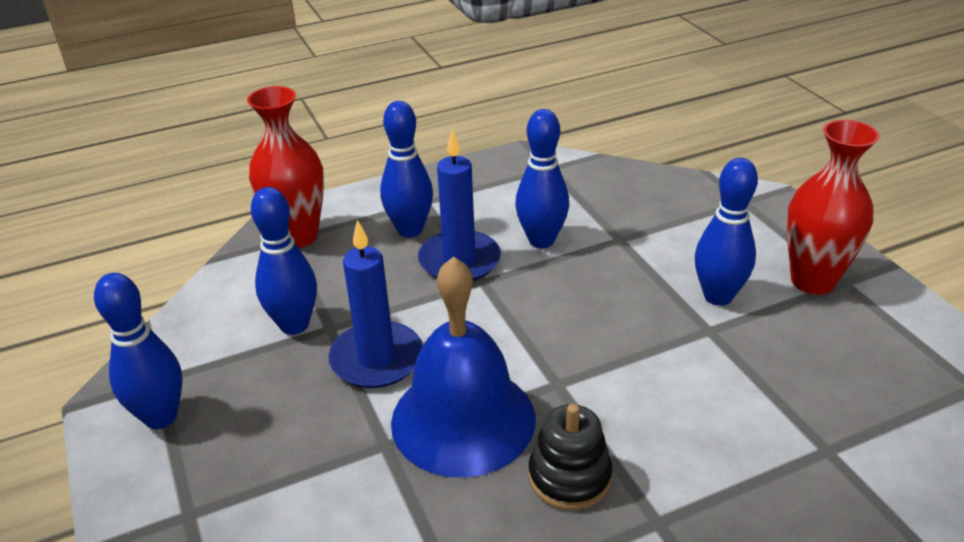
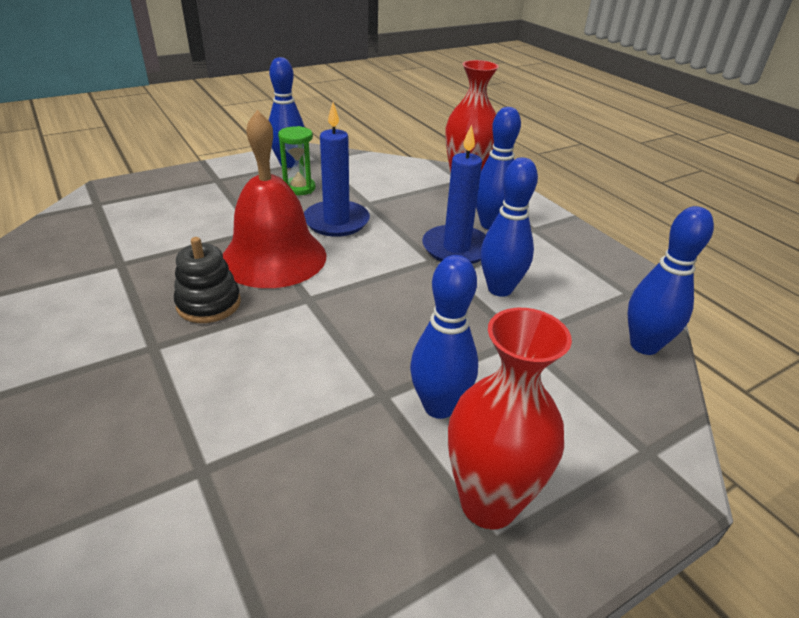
camera: 80 degrees right, 0 degrees up
blue bowling pin [251,187,317,335] -> blue bowling pin moved to [628,206,714,355]
blue bell [391,256,536,478] -> red bell [223,110,326,288]
none -> green hourglass [278,126,316,195]

